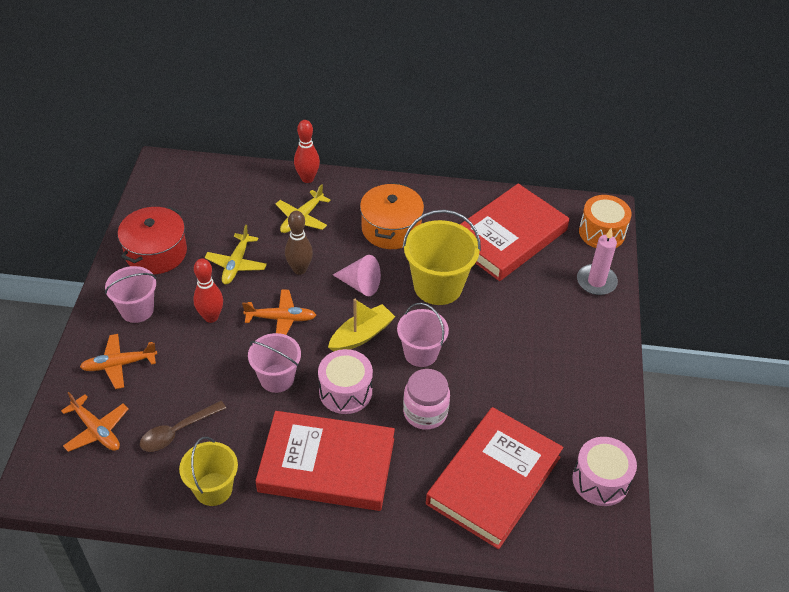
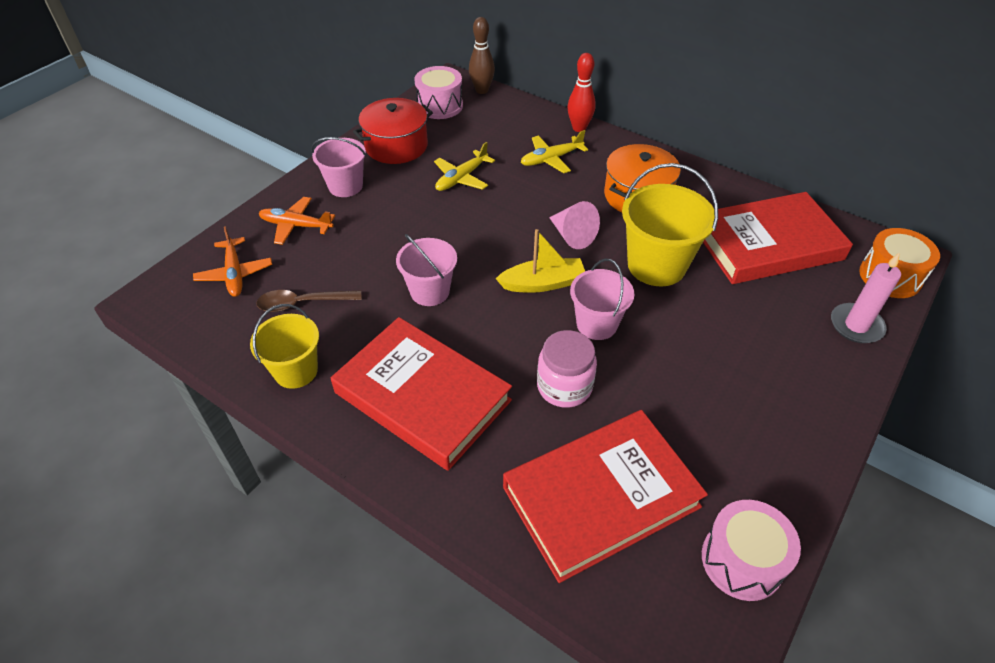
camera: 30 degrees right, 0 degrees up
red bowling pin [193,258,223,323] -> none
orange plane [242,289,316,335] -> none
brown bowling pin [285,211,313,275] -> brown bowling pin moved to [469,17,495,94]
pink drum [318,349,373,414] -> pink drum moved to [415,66,463,119]

